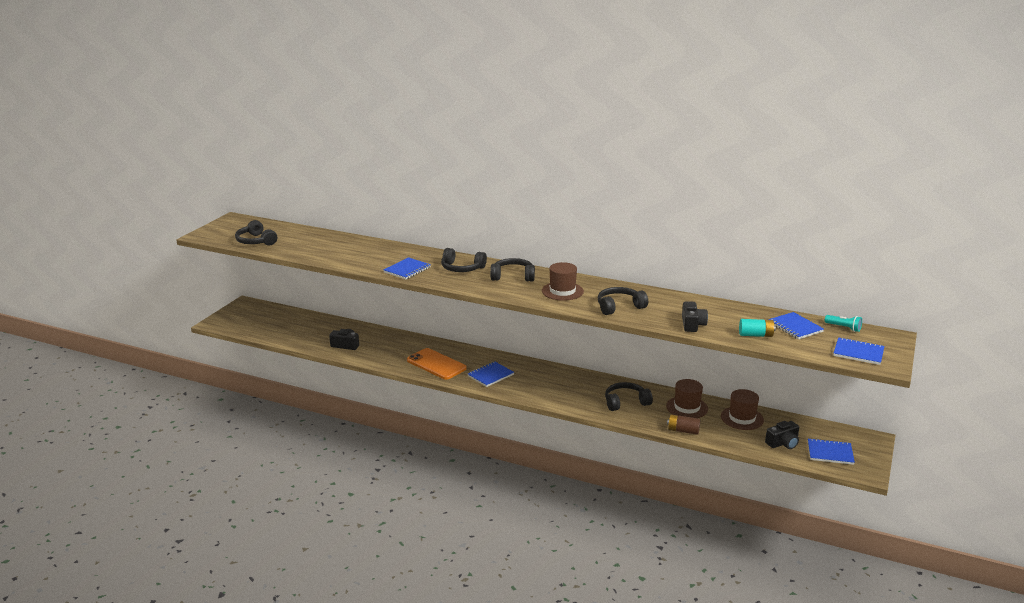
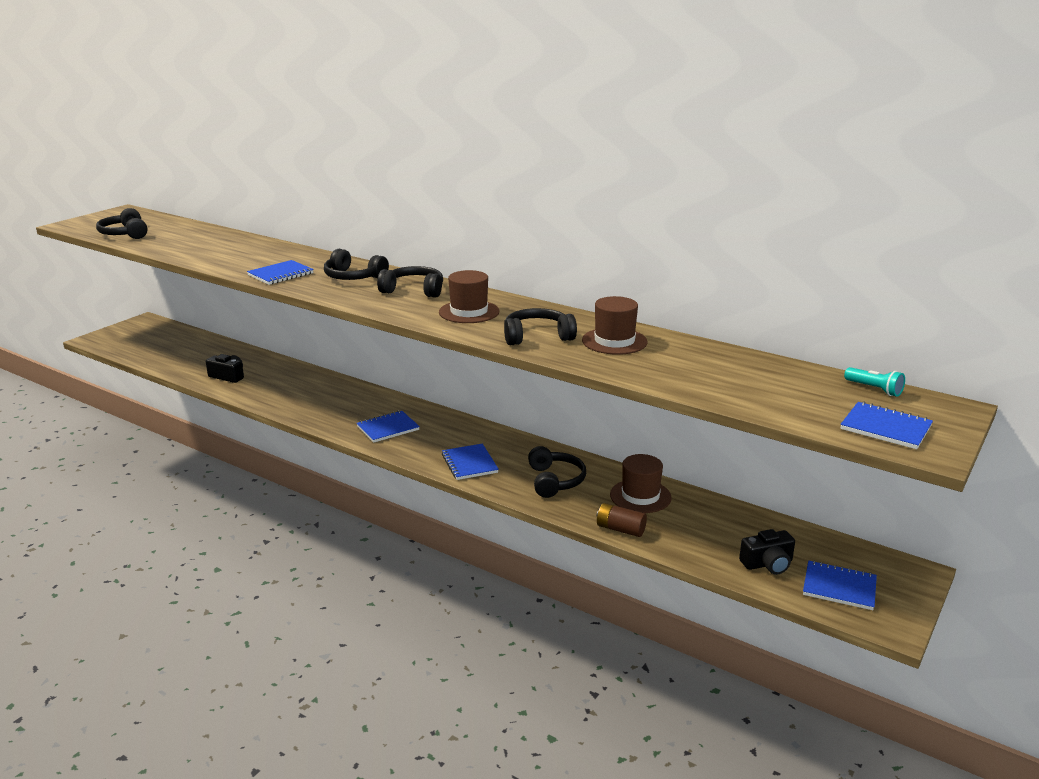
camera: 10 degrees right, 0 degrees up
orange phone [407,348,467,380] -> none
black headphones [605,382,653,411] -> black headphones turned 90 degrees clockwise [528,446,586,498]
black camera [682,301,708,332] -> none
brown hat [721,389,764,430] -> brown hat moved to [582,296,648,355]
turquoise battery [739,319,776,337] -> none
blue notebook [768,312,824,339] -> blue notebook moved to [442,444,499,480]

